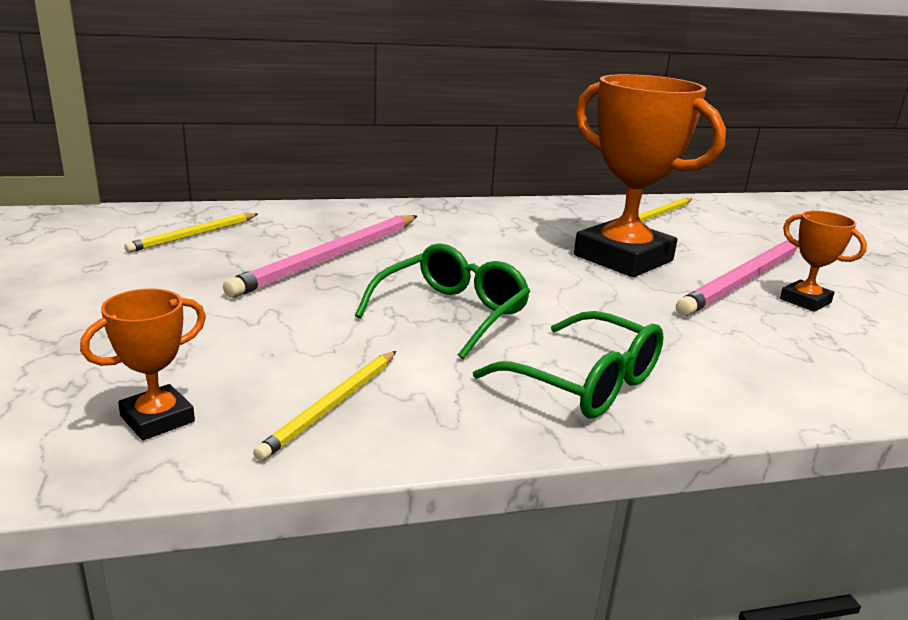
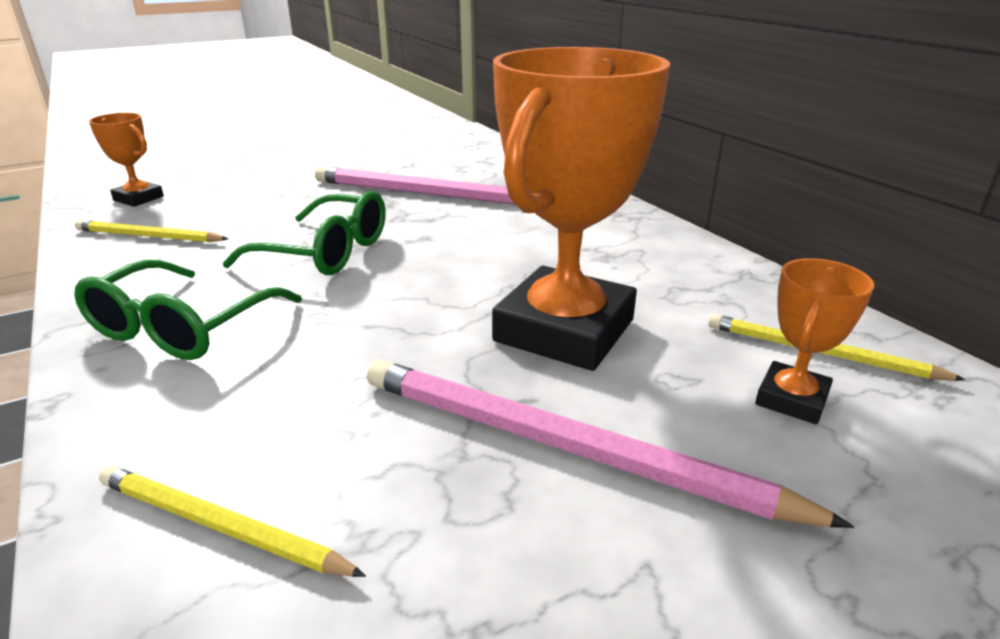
camera: 75 degrees right, 5 degrees up
yellow pencil [124,213,258,253] -> yellow pencil moved to [99,466,366,577]
orange trophy [780,211,867,312] -> orange trophy moved to [755,258,874,424]

